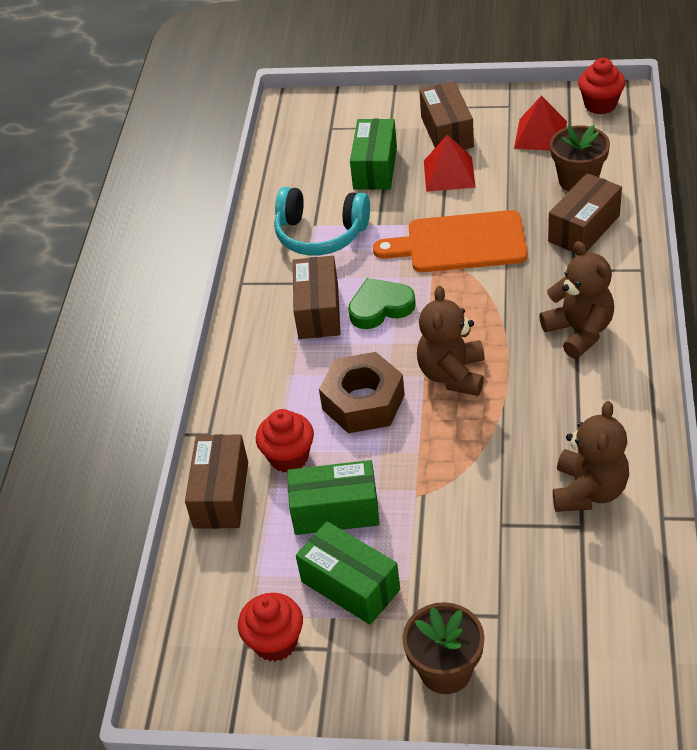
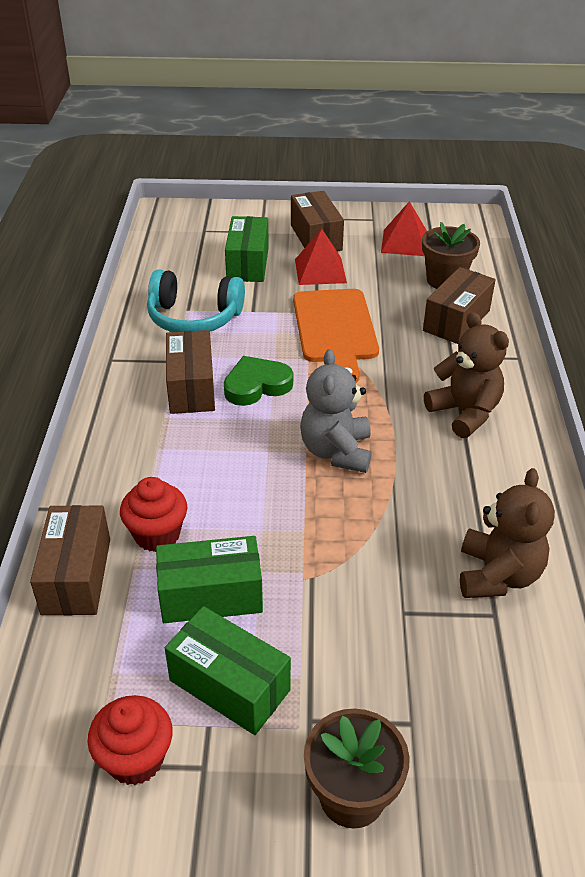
camera: 10 degrees left, 5 degrees down
brown nut [319,352,405,433] -> none
orange cutting board [373,210,527,272] -> orange cutting board turned 90 degrees counterclockwise [293,289,379,383]
brown teddy bear [417,286,485,396] -> grey teddy bear [300,349,372,473]
red cupcake [578,58,625,114] -> none

